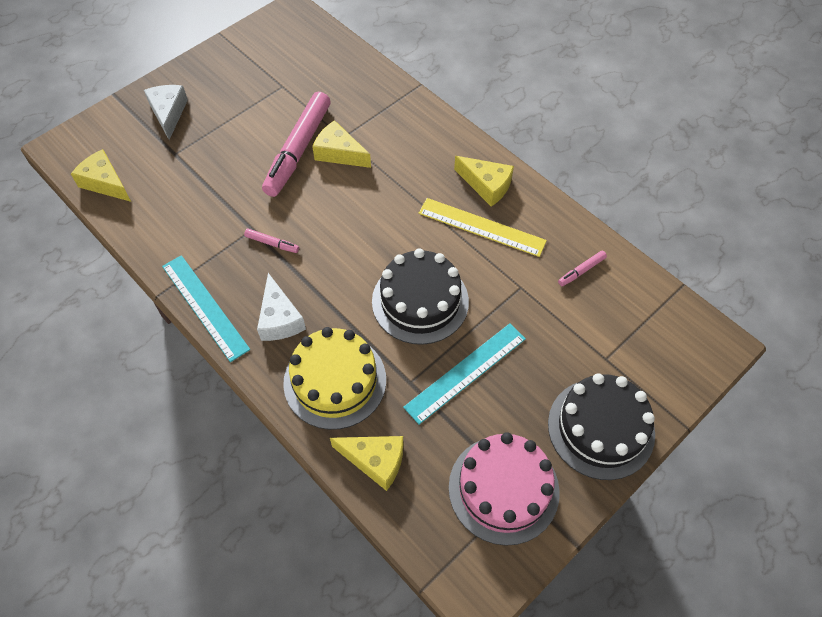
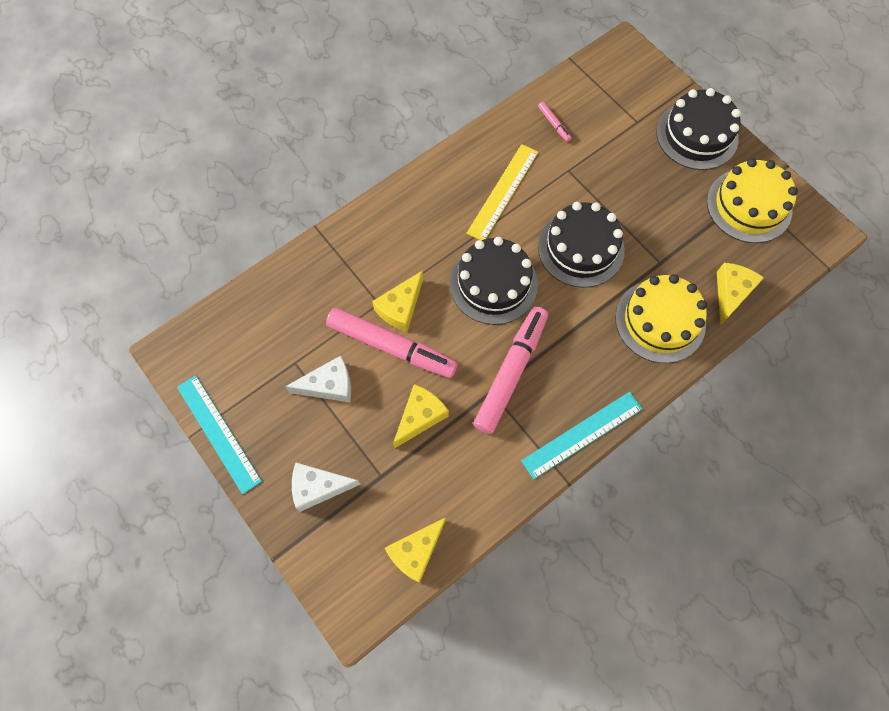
camera: 85 degrees left, 10 degrees up
pink marker [244,229,299,253] -> pink marker [473,306,548,434], size x2.42
white cheese [257,273,306,341] -> white cheese moved to [285,356,351,402]
turquoise ruler [403,323,526,424] -> turquoise ruler moved to [177,375,262,494]
pink cake [449,432,560,546] -> yellow cake [707,158,798,243]
yellow cheese [454,156,514,207] -> yellow cheese moved to [393,384,449,448]
none -> black cake [450,237,538,325]

